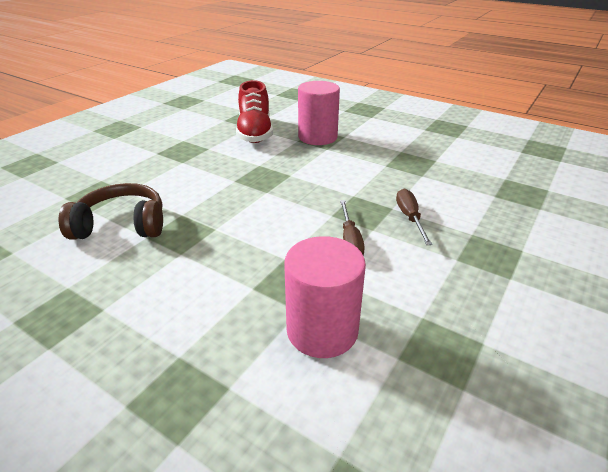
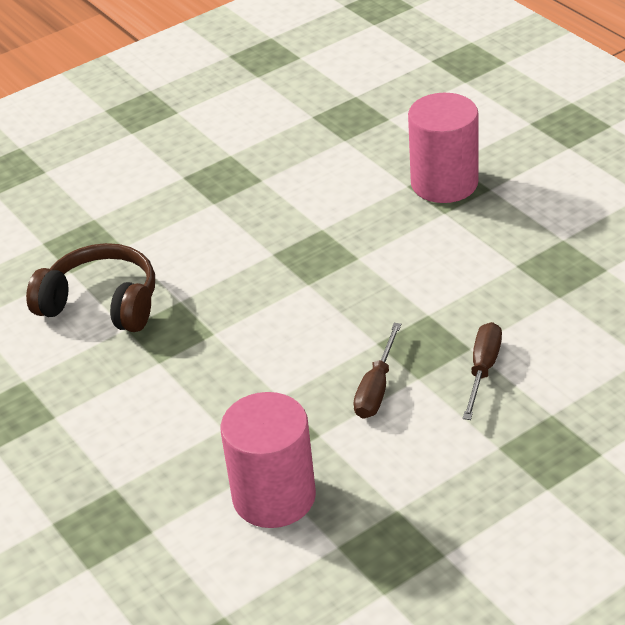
camera: 25 degrees right, 5 degrees up
red shoe [236,80,273,143] -> none

